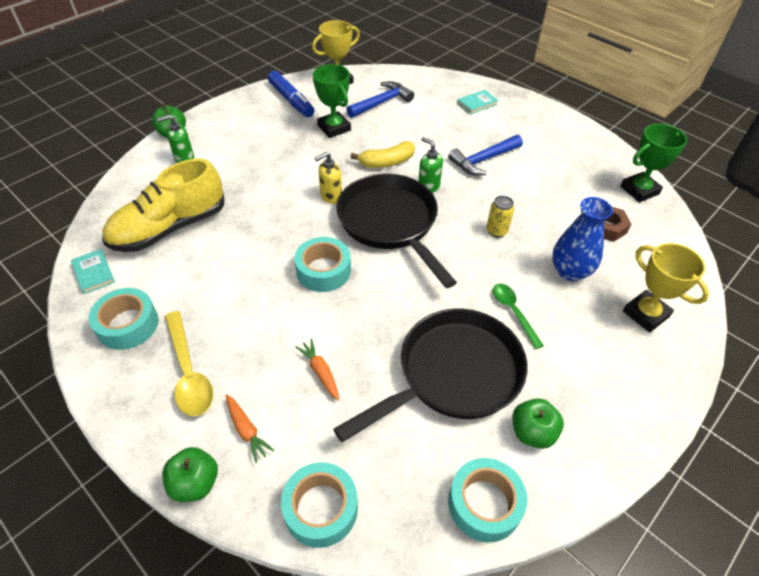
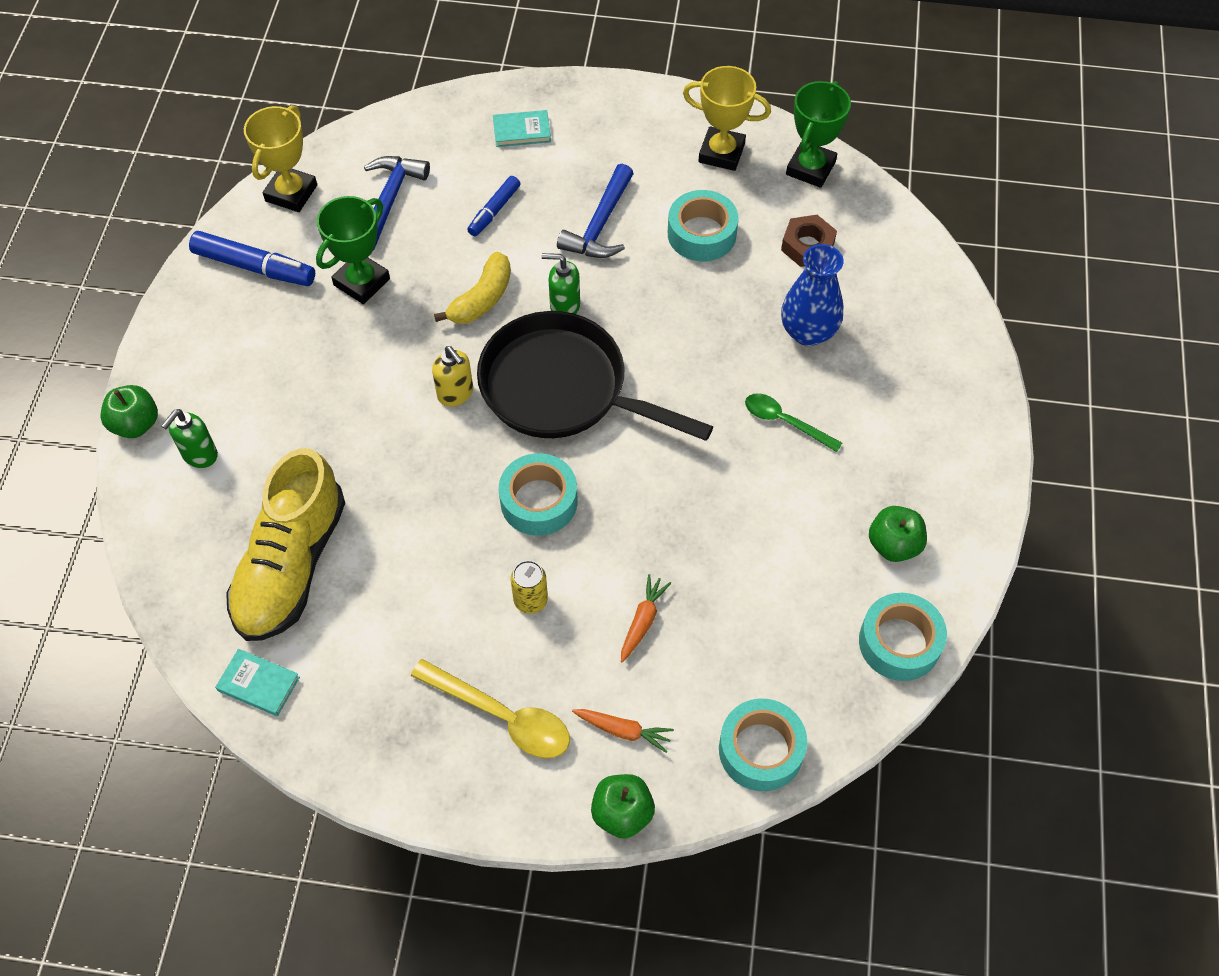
camera: 35 degrees left, 10 degrees up
turquoise tape [88,288,159,350] -> turquoise tape moved to [668,190,739,261]
orange carrot [295,339,340,401] -> orange carrot turned 90 degrees clockwise [621,574,671,662]
green trophy [313,64,351,138] -> green trophy turned 75 degrees counterclockwise [316,196,390,304]
yellow soap dispenser [315,152,342,204] -> yellow soap dispenser turned 60 degrees counterclockwise [432,346,473,406]
black pan [333,309,528,442] -> none
turquoise book [457,90,499,115] -> turquoise book turned 60 degrees clockwise [493,110,551,147]
yellow can [487,196,514,238] -> yellow can moved to [511,560,548,614]
yellow trophy [623,243,709,332] -> yellow trophy moved to [683,66,771,171]
none -> blue marker [467,176,521,236]

